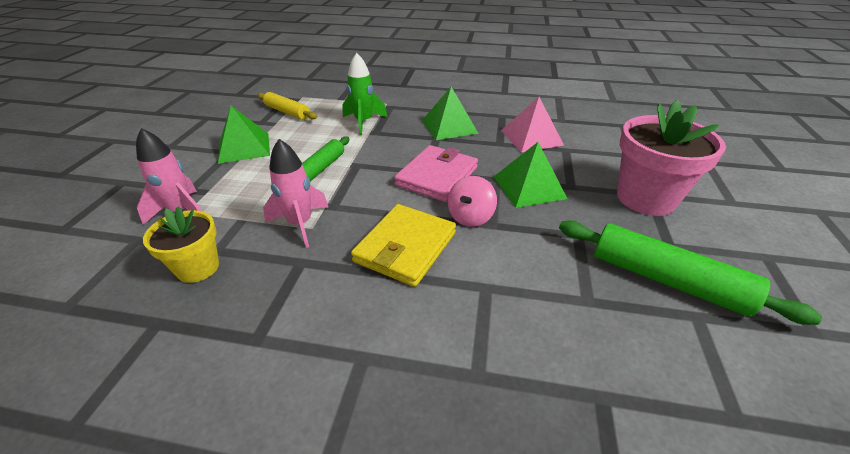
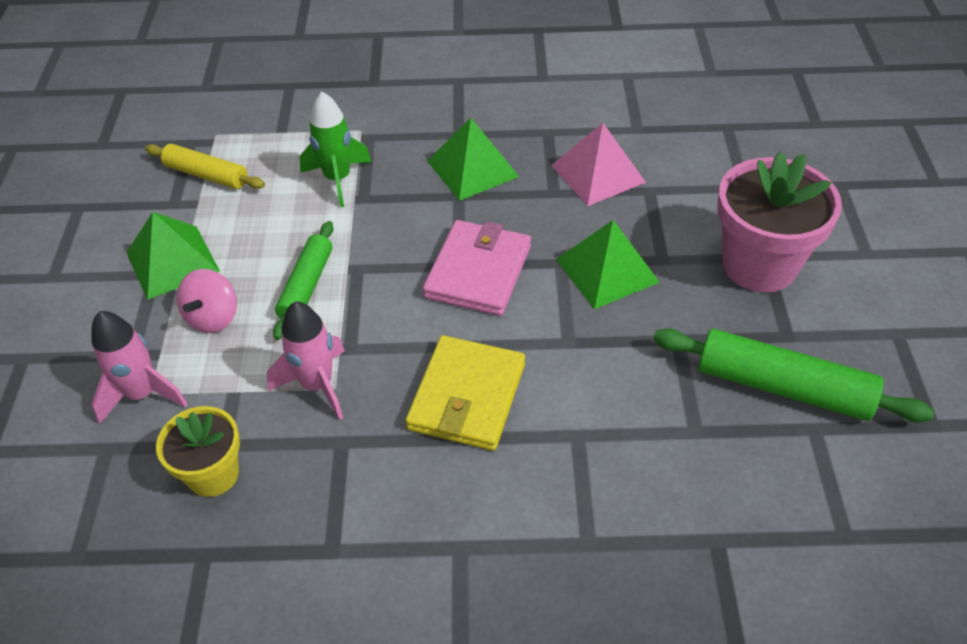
camera: 10 degrees left, 10 degrees up
pink spinning top [448,176,497,227] -> pink spinning top moved to [177,269,237,333]

